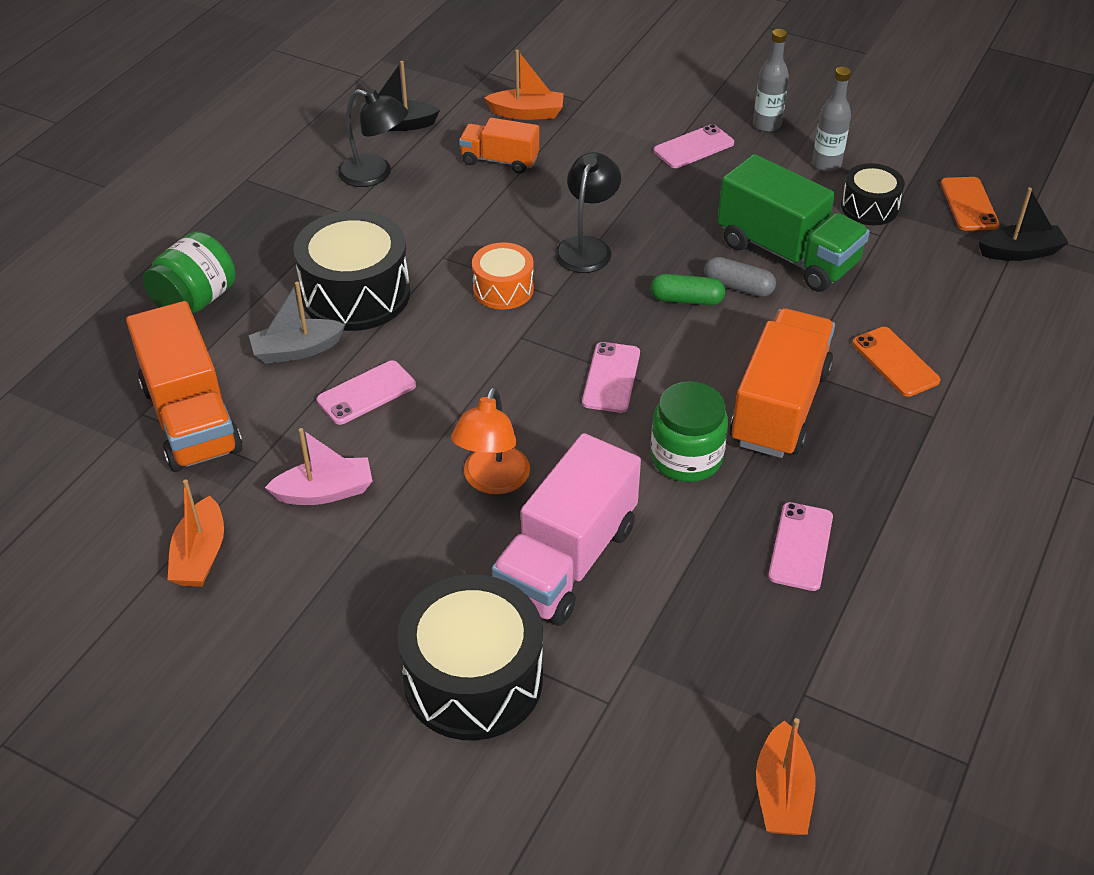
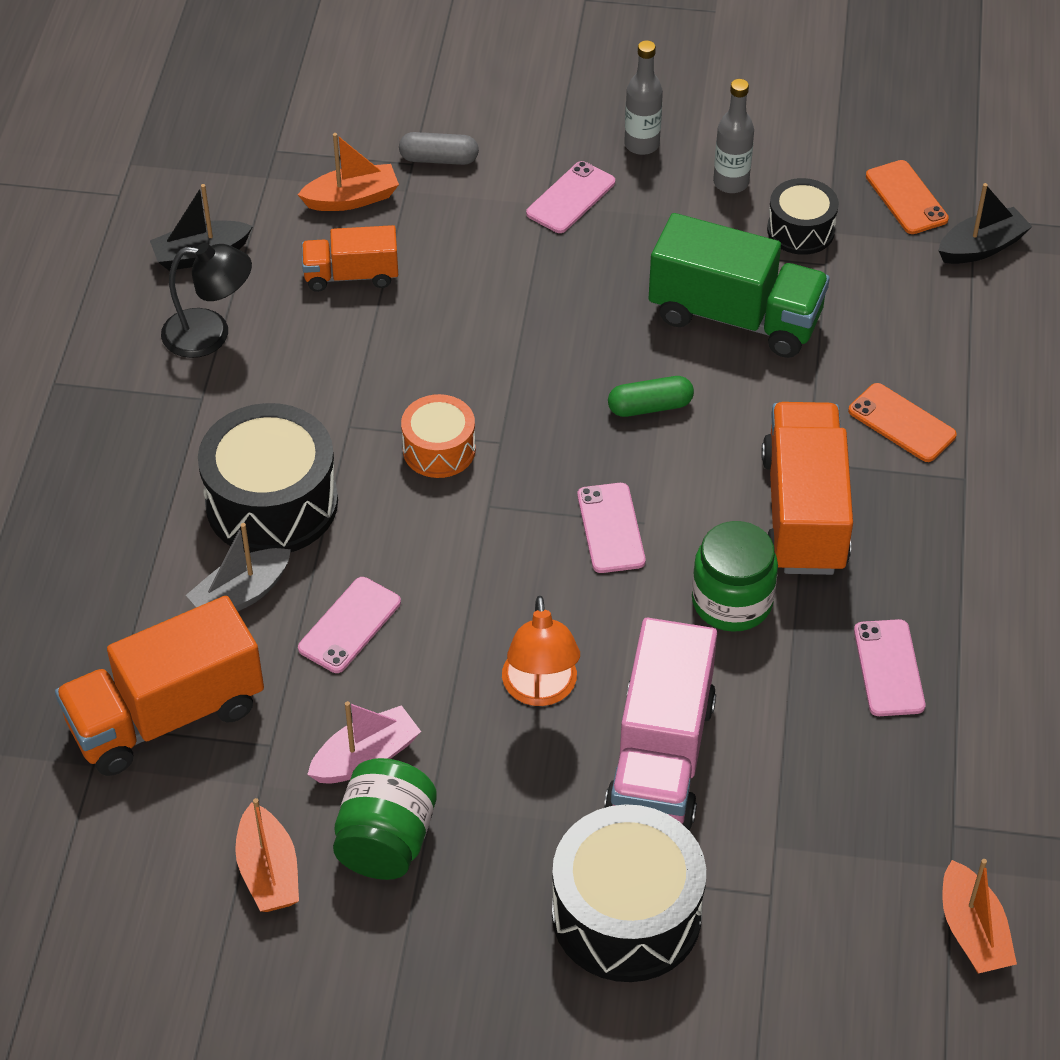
camera: 20 degrees left, 5 degrees up
orange truck [126,301,243,472] -> orange truck turned 105 degrees clockwise [55,596,264,776]
green jar [143,232,235,313] -> green jar moved to [333,758,437,880]
black lamp [555,152,621,273] -> none
grey capsule [704,257,776,297] -> grey capsule moved to [399,132,479,165]

